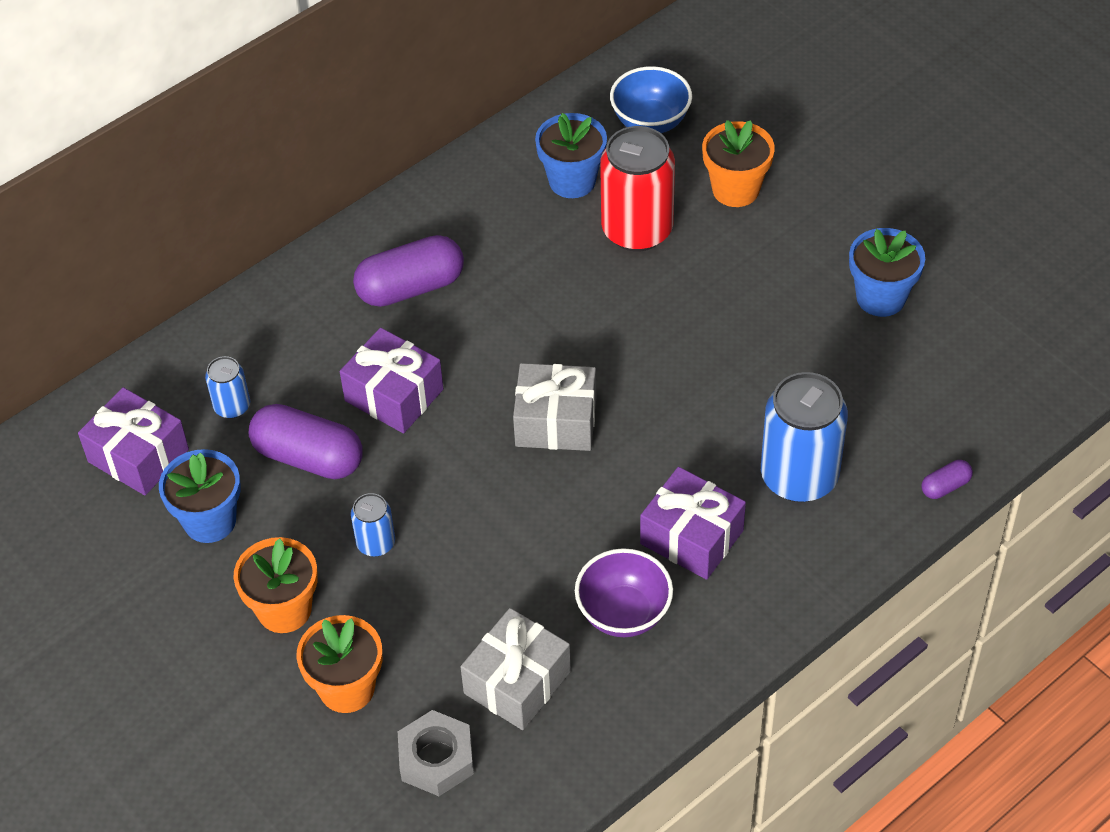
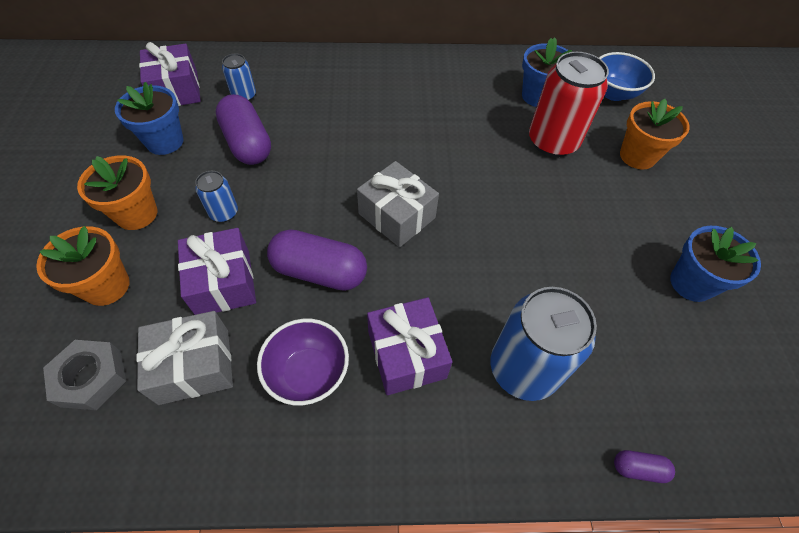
camera: 35 degrees right, 5 degrees up
purple gift [340,328,443,433] -> purple gift moved to [178,228,256,315]
purple capsule [353,235,464,307] -> purple capsule moved to [267,229,367,291]

